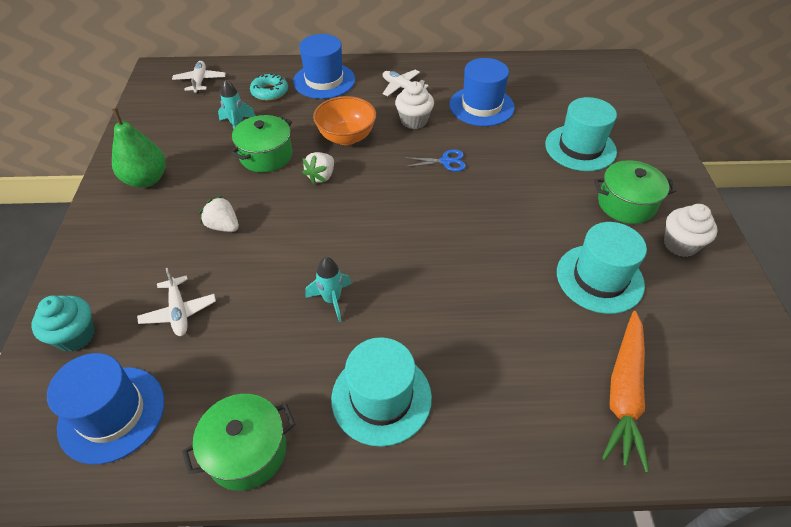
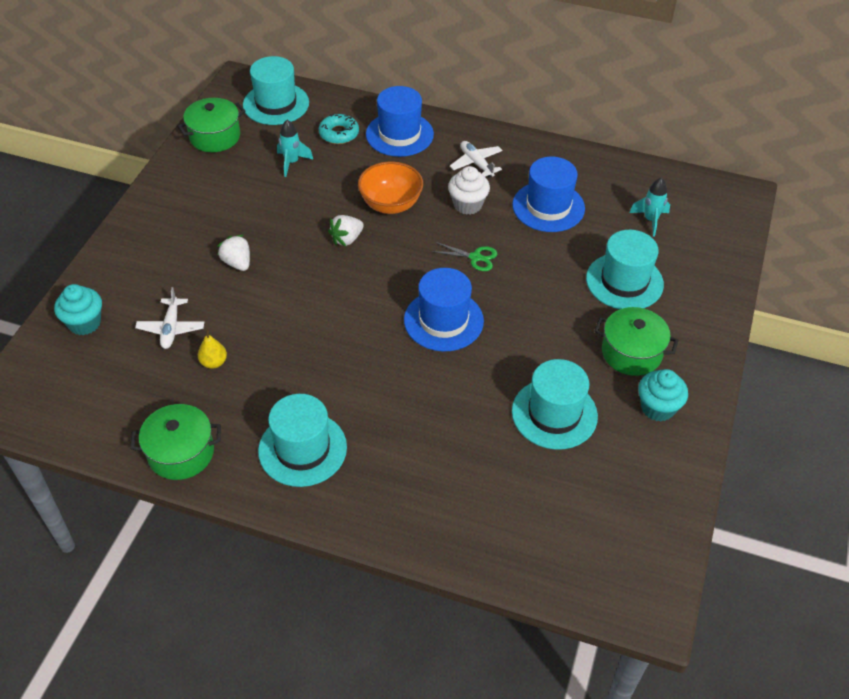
camera: 20 degrees right, 0 degrees up
blue hat [47,353,164,464] -> blue hat moved to [404,268,484,352]
green pear [112,108,166,188] -> none
white plane [172,61,226,94] -> turquoise hat [243,56,309,125]
green pot [230,115,293,172] -> green pot moved to [177,98,246,152]
turquoise rocket [305,257,351,322] -> turquoise rocket moved to [629,178,670,236]
blue scissors [405,150,466,171] -> green scissors [432,242,497,271]
orange carrot [602,311,649,472] -> none
white cupcake [664,204,718,257] -> turquoise cupcake [638,369,688,422]
none -> yellow pear [198,330,227,369]

